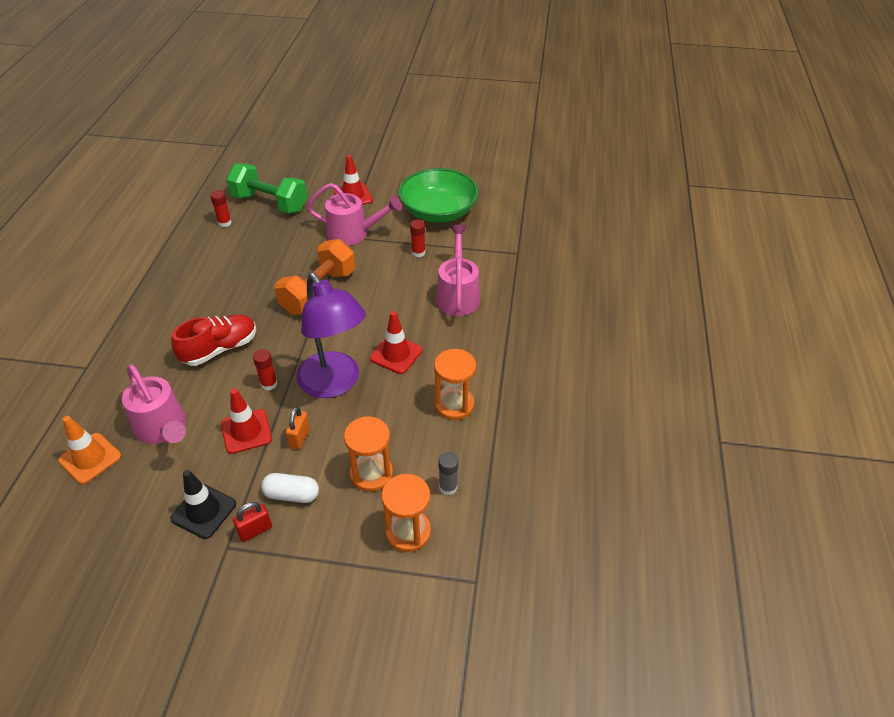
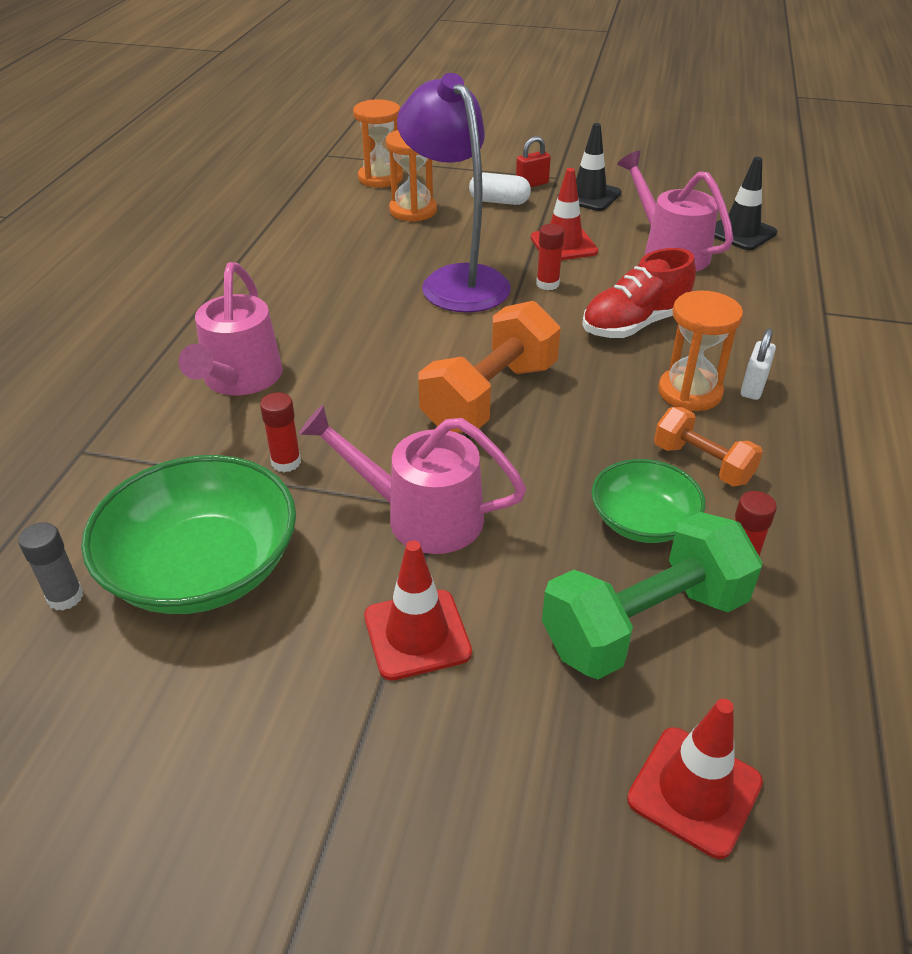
camera: 175 degrees left, 5 degrees down
orange traffic cone [58,416,121,484] -> black traffic cone [714,157,777,250]
green dumbbell [226,163,307,213] -> green dumbbell turned 60 degrees counterclockwise [542,512,763,680]
orange padlock [286,407,310,450] -> none
red traffic cone [370,311,422,374] -> red traffic cone moved to [627,699,763,859]
orange hourglass [434,349,476,420] -> orange hourglass moved to [658,291,743,411]
grey glue stick [439,452,458,495] -> grey glue stick moved to [18,522,83,611]
none -> green bowl [592,459,705,543]
none -> orange dumbbell [654,407,763,486]
none -> white padlock [741,328,776,400]

